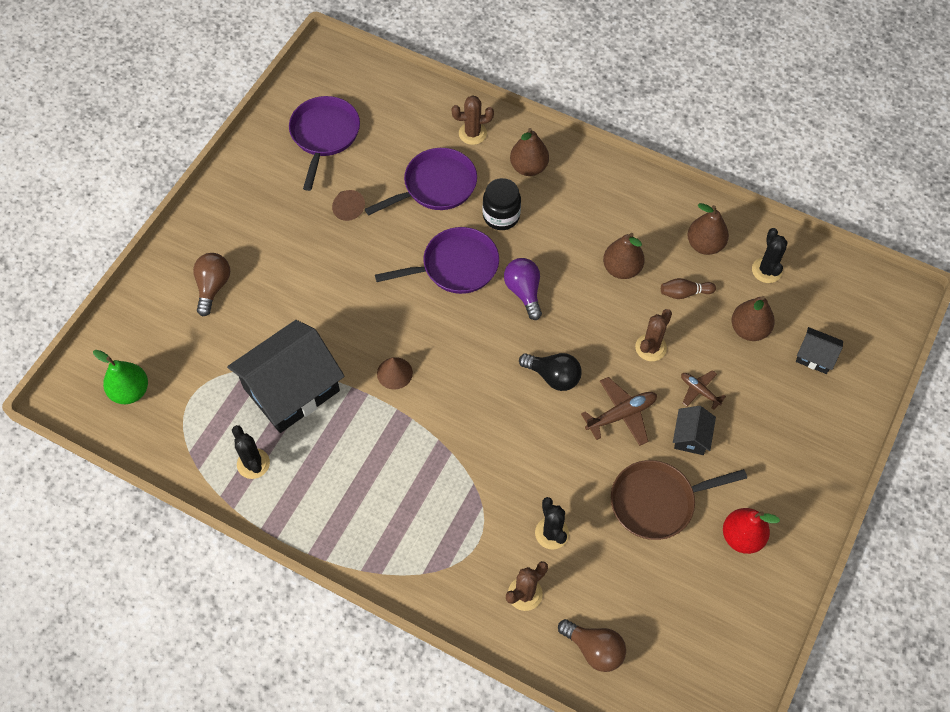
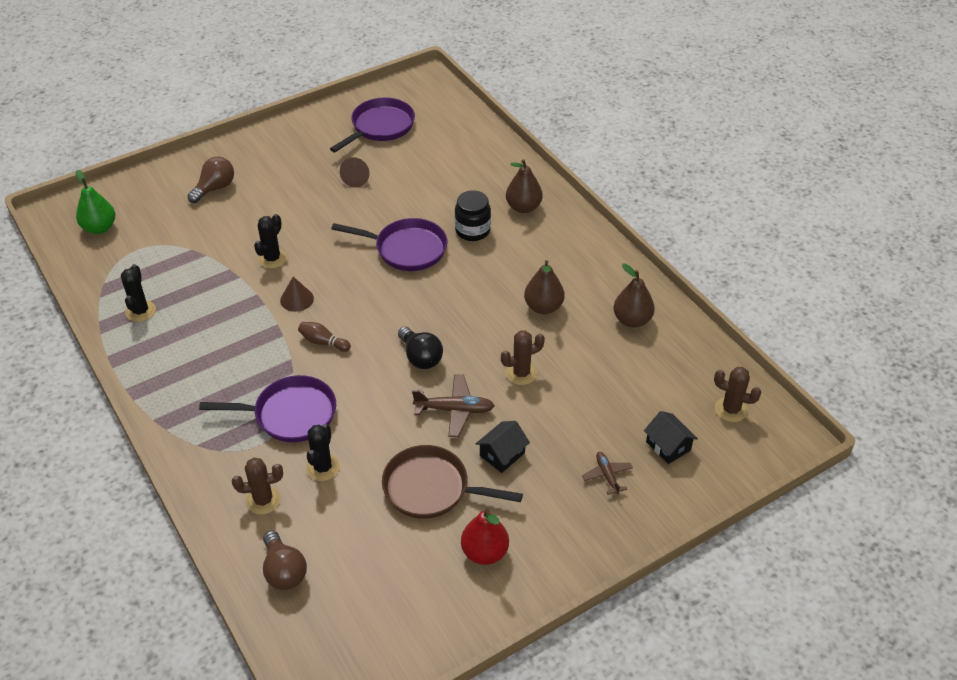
camera: 30 degrees right, 15 degrees down
black house [227,320,345,433] -> none
purple pan [365,148,477,216] -> purple pan moved to [199,375,336,442]
brown cactus [451,95,494,145] -> brown cactus moved to [714,367,761,422]
purple light bulb [504,258,542,320] -> none
brown bowling pin [661,278,716,299] -> brown bowling pin moved to [298,322,351,352]
brown plane [681,370,726,410] -> brown plane moved to [582,452,633,495]
brown pear [732,296,775,341] -> none
black cactus [752,228,788,283] -> black cactus moved to [254,214,287,269]

